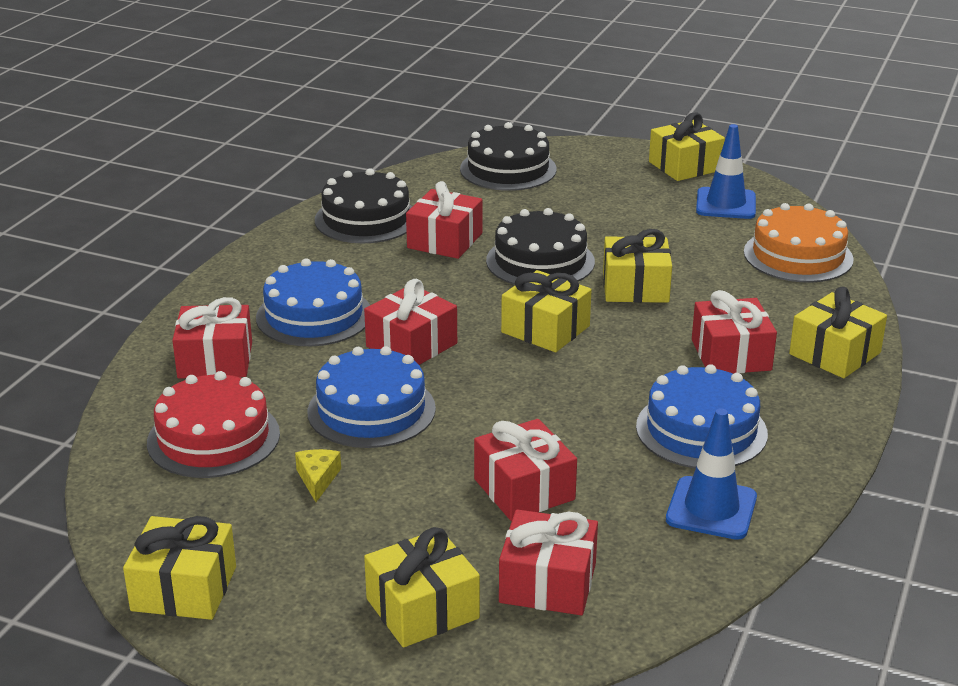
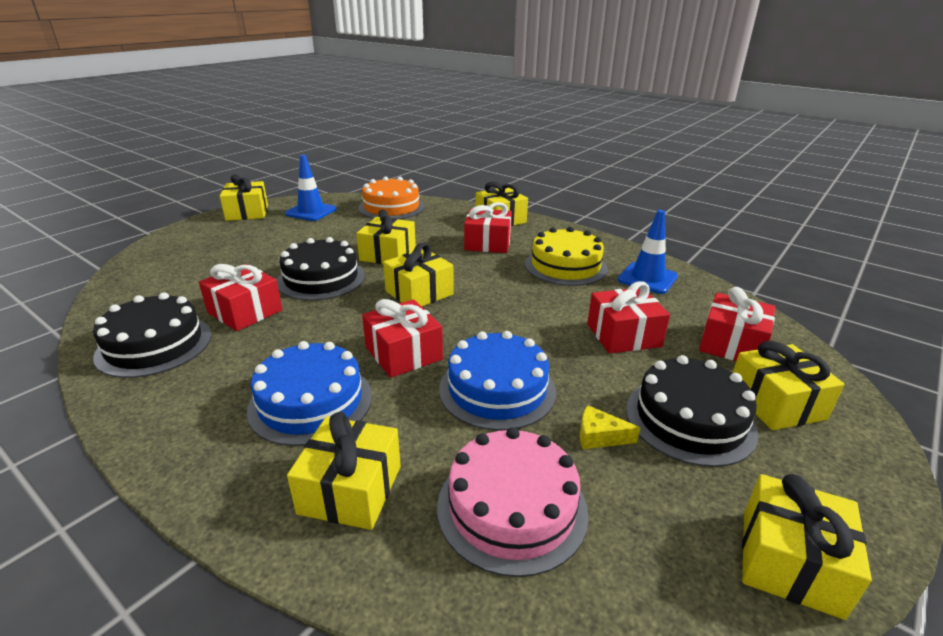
camera: 75 degrees left, 0 degrees up
red cake [147,371,280,478] -> pink cake [437,427,589,577]
red gift [172,297,252,379] -> yellow gift [287,412,401,530]
black cake [460,122,557,191] -> black cake moved to [626,355,759,467]
blue cake [636,364,768,468] -> yellow cake [525,227,608,286]

